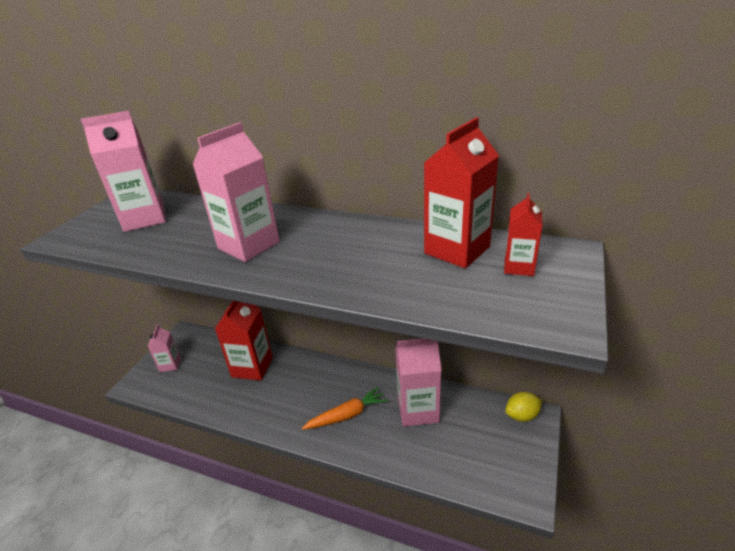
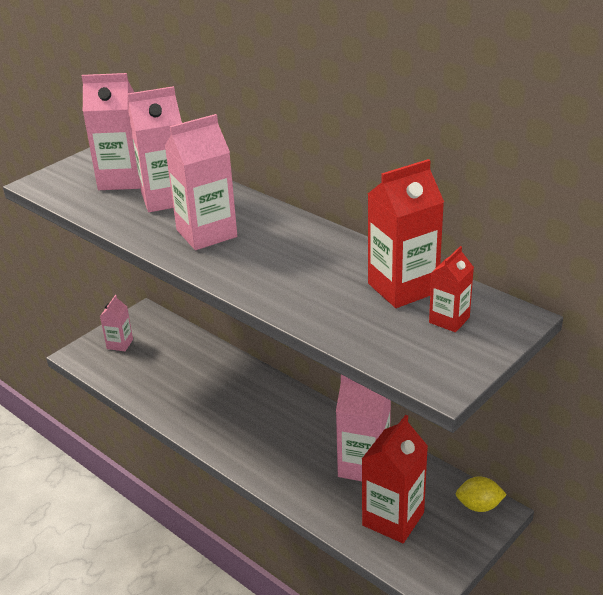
camera: 20 degrees right, 0 degrees up
red carton [215,301,273,380] -> red carton moved to [362,415,428,543]
orange carrot [302,387,388,430] -> none
none -> pink carton [127,86,182,212]

